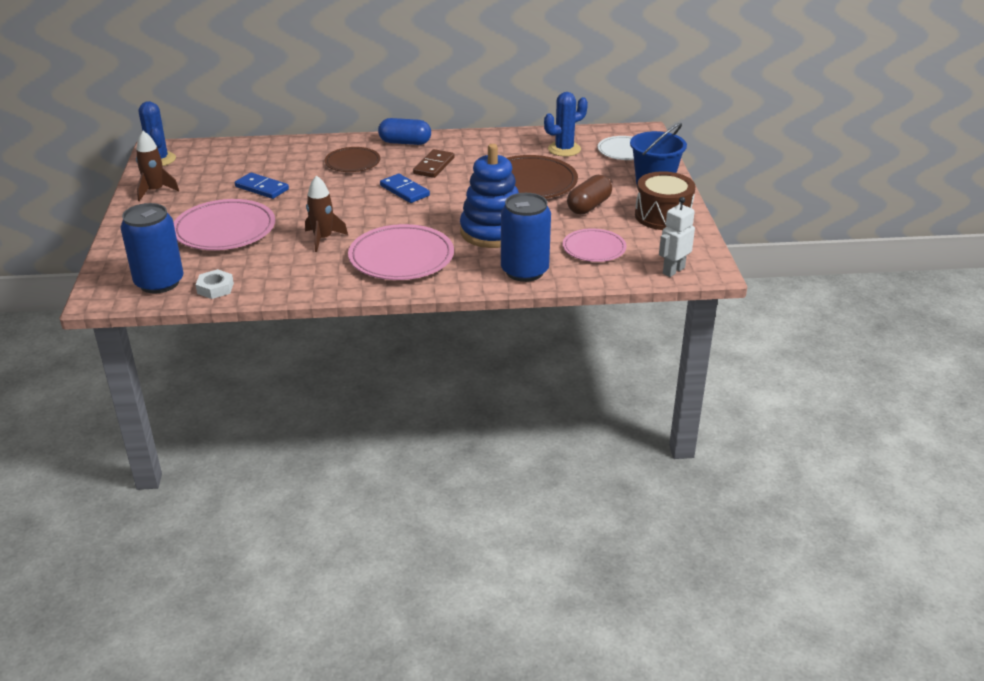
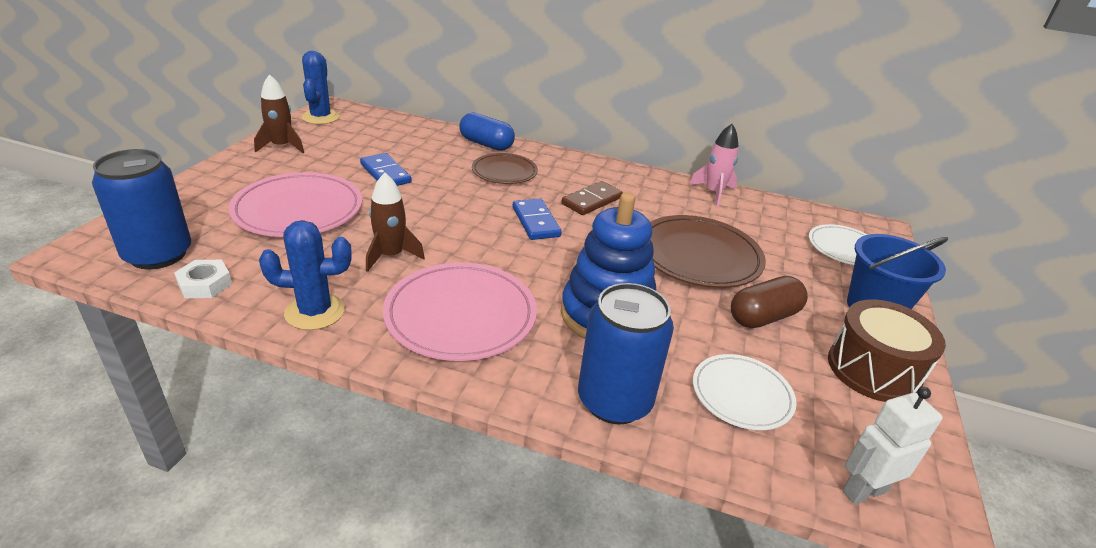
camera: 20 degrees right, 0 degrees up
blue capsule [378,118,431,145] -> blue capsule moved to [459,112,515,151]
blue cactus [544,92,588,157] -> blue cactus moved to [259,220,352,330]
pink plate [563,228,627,262] -> white plate [693,354,796,430]
none -> pink rocket [689,124,738,206]

